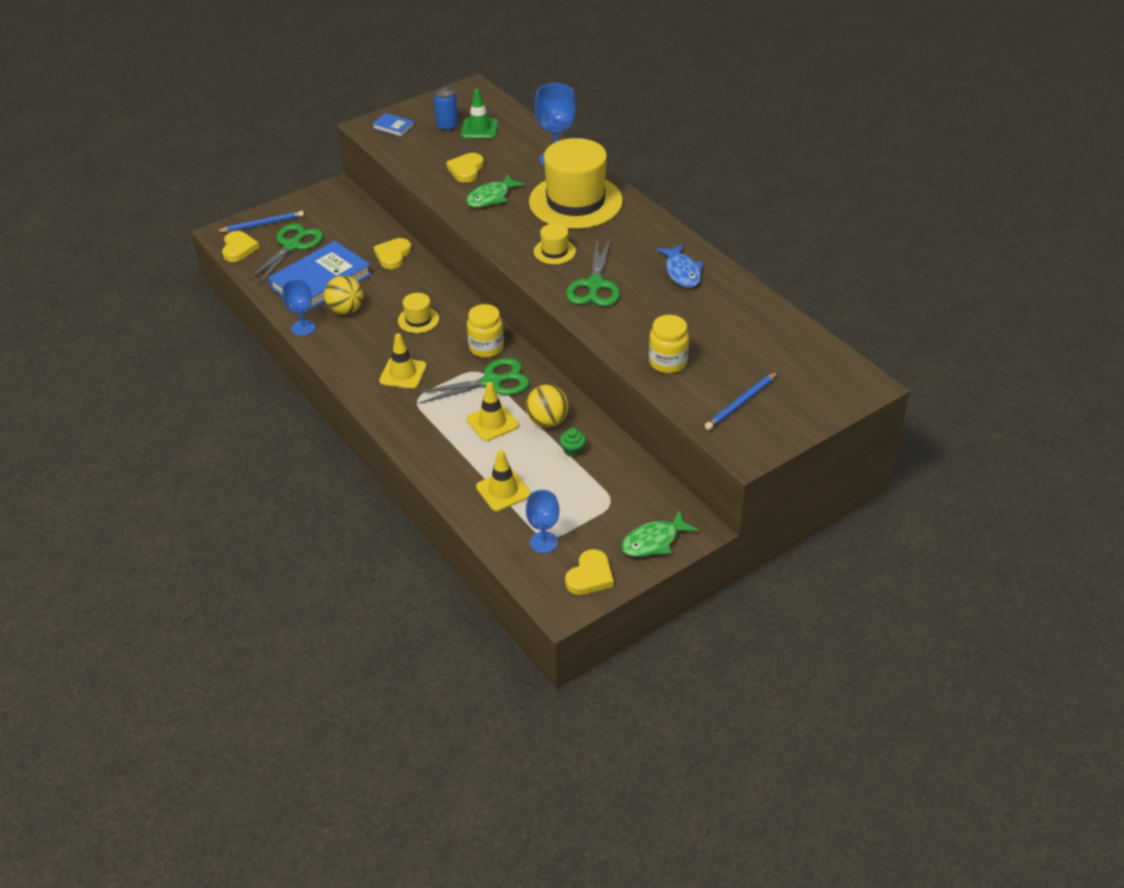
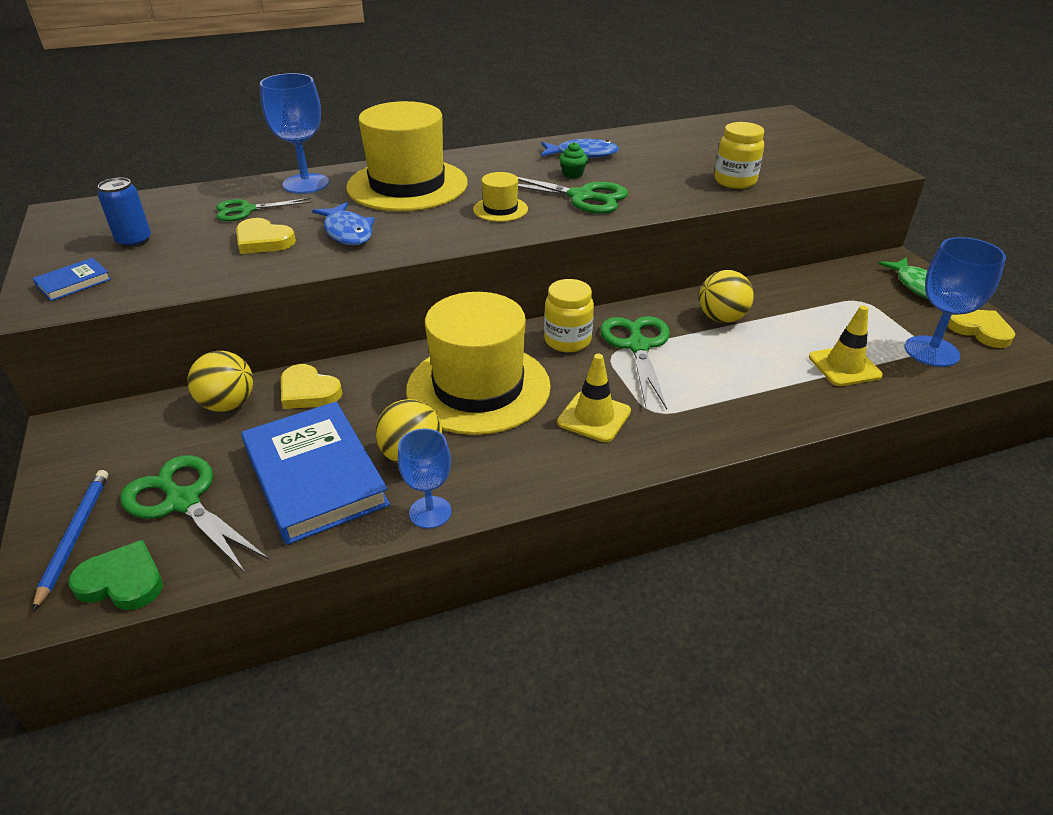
camera: 75 degrees left, 5 degrees down
yellow heart [222,231,260,262] -> green heart [68,540,163,610]
yellow hat [398,293,439,333] -> yellow hat [406,292,551,435], size x2.31
green traffic cone [461,89,498,139] -> none
green fish [466,174,525,207] -> blue fish [312,202,374,245]
yellow traffic cone [466,382,519,441] -> none
blue goblet [526,490,559,553] -> blue goblet [905,237,1006,367], size x1.55
green cupcake [560,428,586,457] -> green cupcake moved to [559,142,588,179]
blue pencil [705,372,778,430] -> none
none -> yellow ball [188,351,253,412]
none -> green scissors [216,198,312,221]

